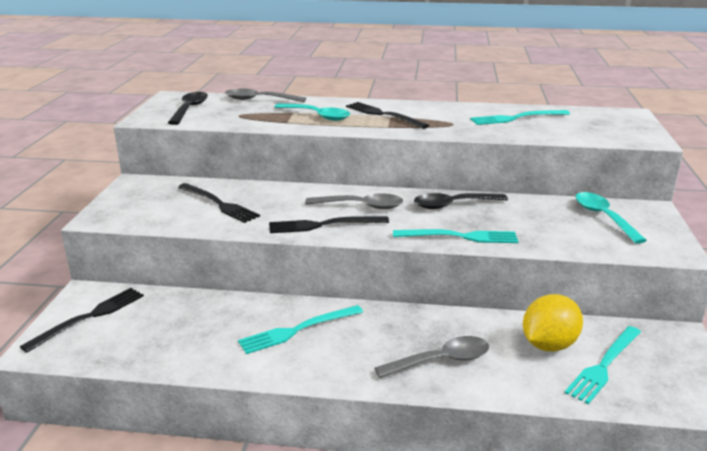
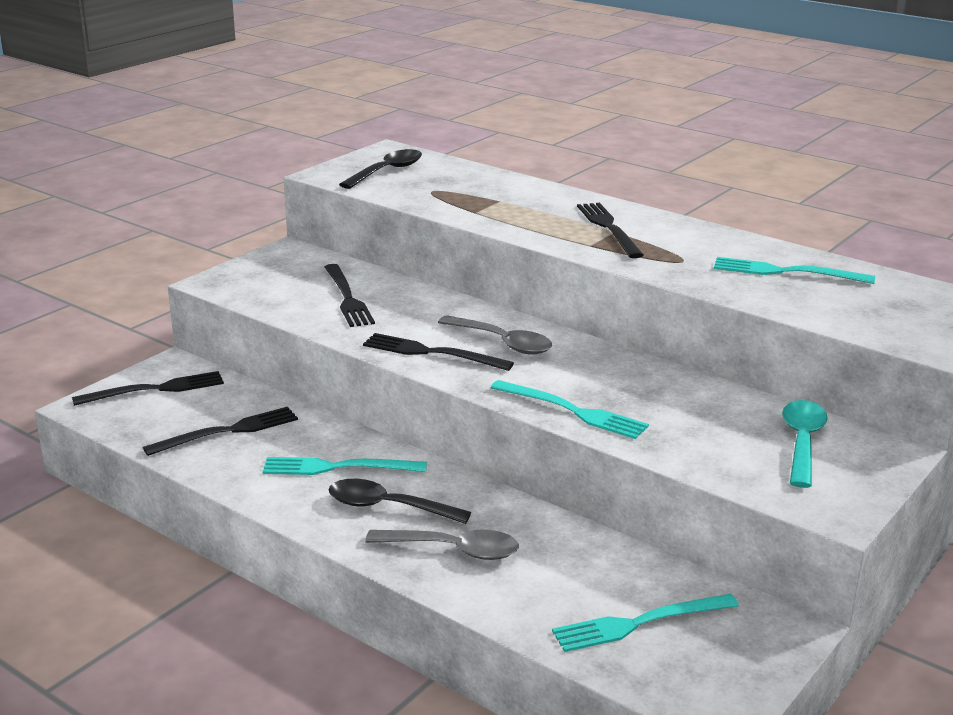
camera: 30 degrees right, 0 degrees up
grey spoon [225,89,306,102] -> none
turquoise spoon [274,103,350,121] -> none
black spoon [414,193,508,209] -> black spoon moved to [329,479,471,524]
yellow lemon [523,294,583,352] -> none
none -> black fork [143,407,298,456]

